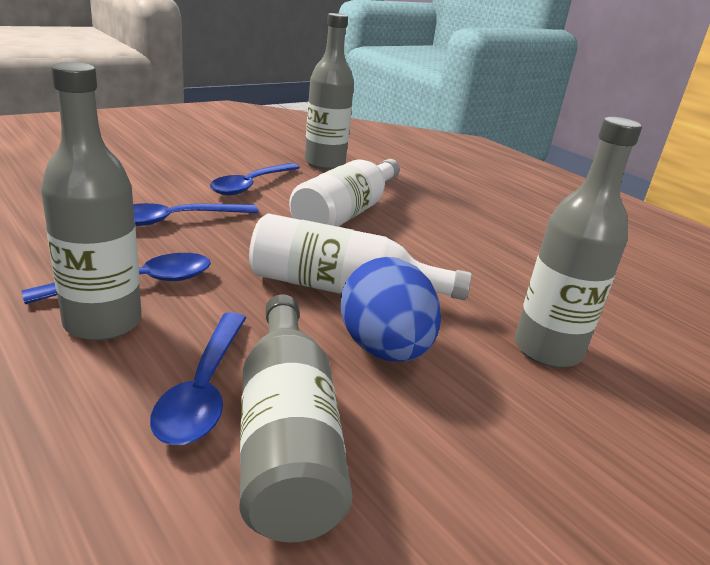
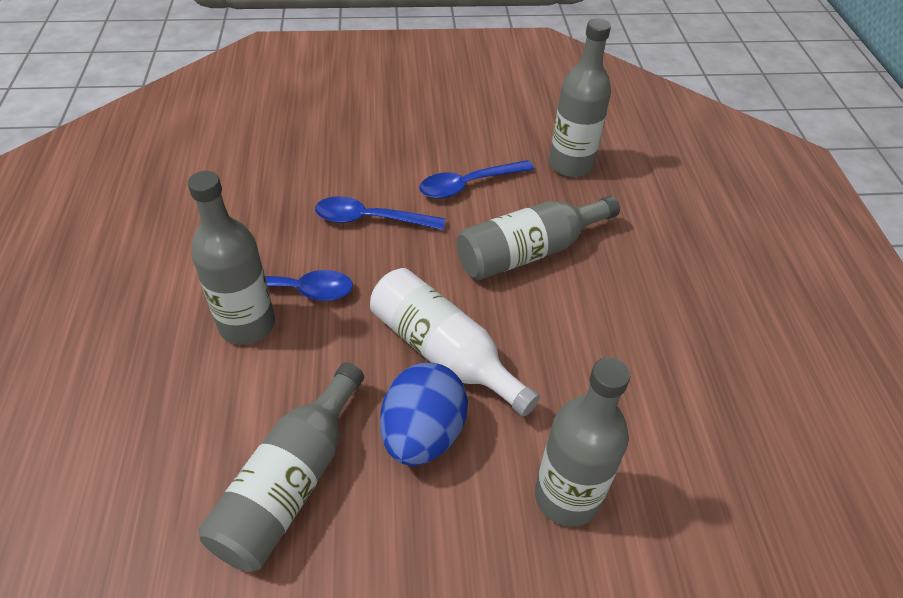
camera: 35 degrees right, 20 degrees up
blue spoon [150,312,246,445] -> none
white bottle [289,159,400,227] -> grey bottle [457,196,620,280]

